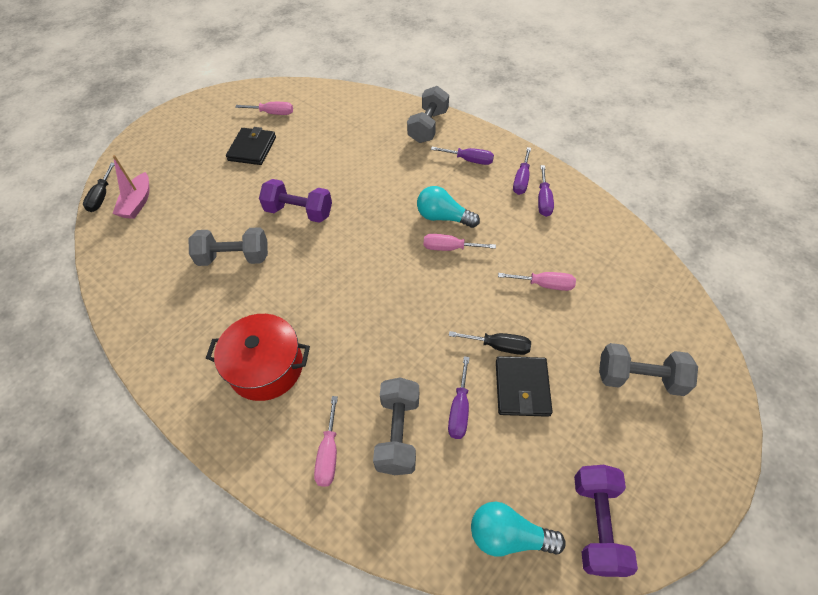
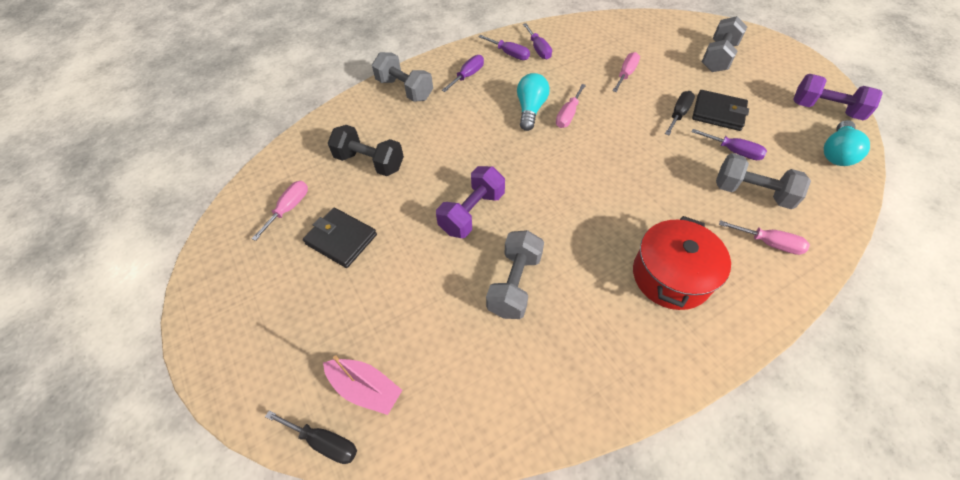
camera: 70 degrees left, 0 degrees up
turquoise light bulb [417,186,480,228] -> turquoise light bulb turned 150 degrees clockwise [517,73,550,131]
purple screwdriver [538,165,554,217] -> purple screwdriver turned 45 degrees clockwise [523,23,552,59]
none -> black dumbbell [328,125,404,176]

